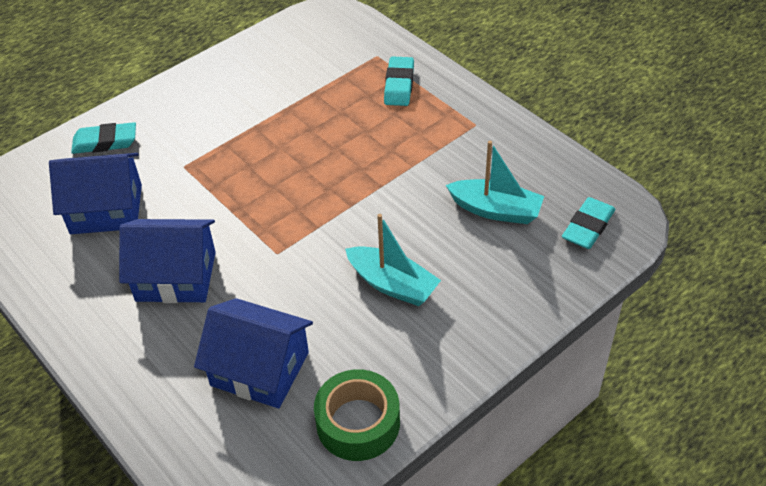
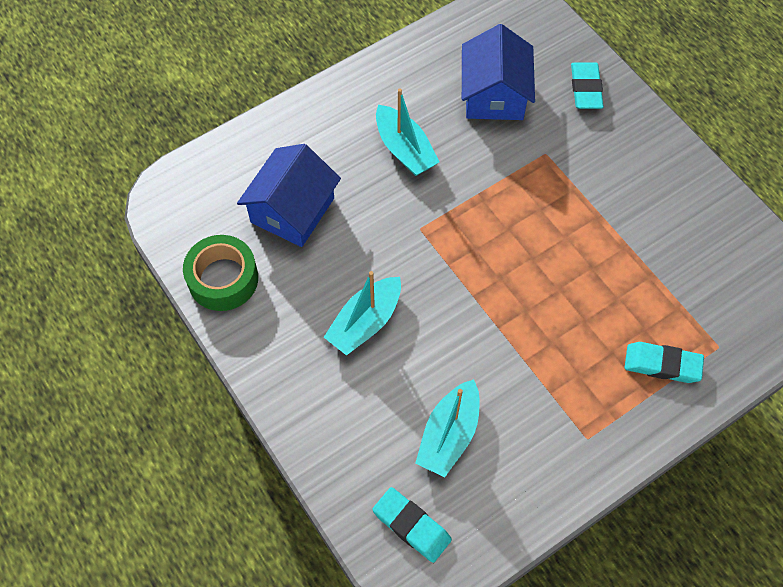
camera: 95 degrees right, 15 degrees up
blue house [119,219,216,303] -> turquoise boat [376,89,440,176]

